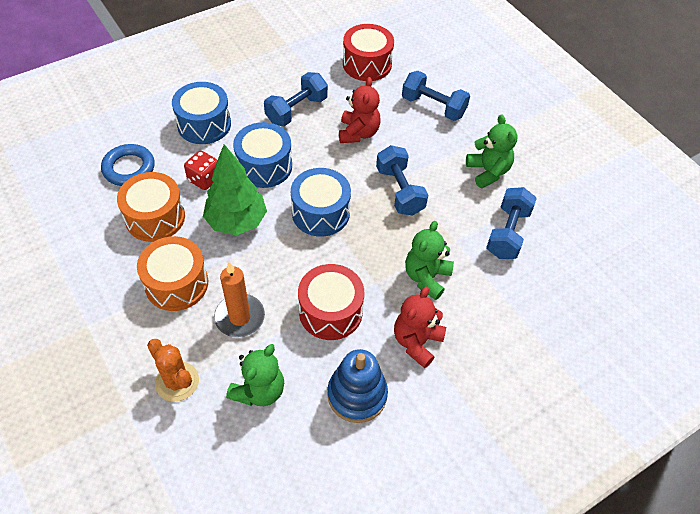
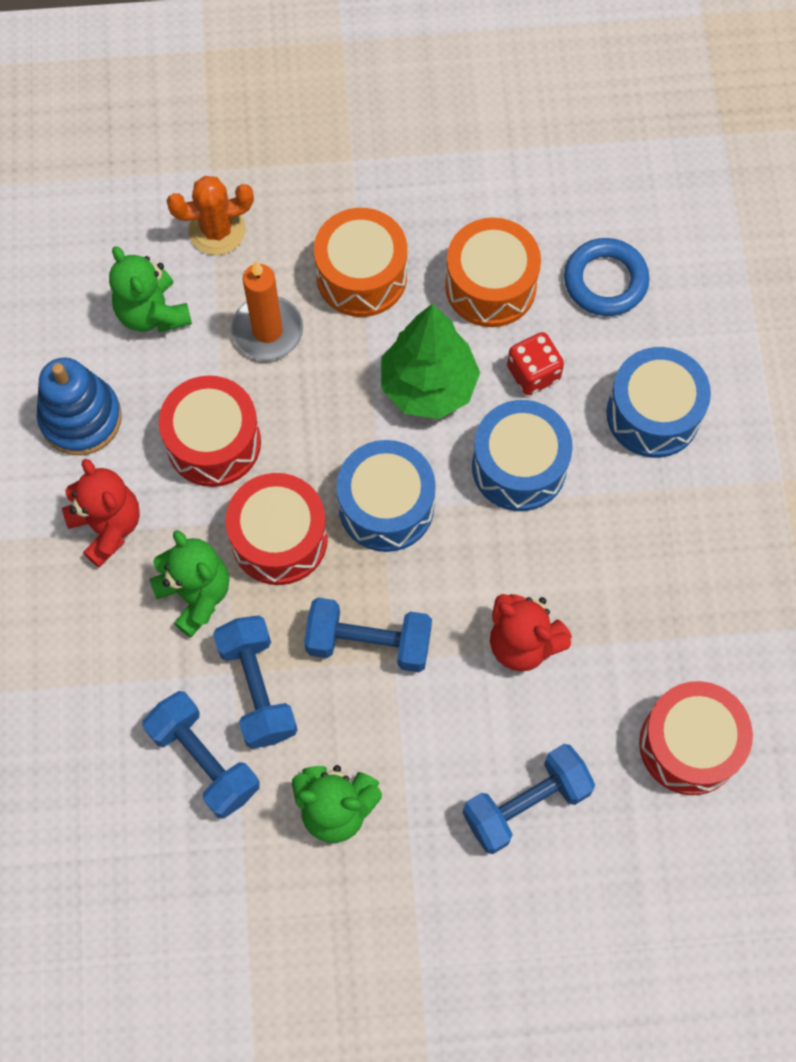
camera: 120 degrees right, 15 degrees up
blue dumbbell [264,72,328,126] -> blue dumbbell moved to [213,615,298,749]
none -> red drum [225,473,328,585]

